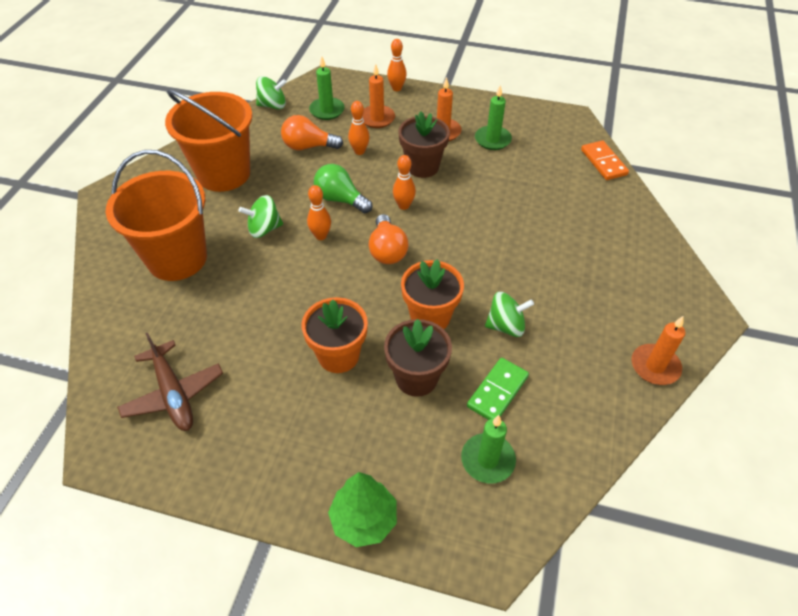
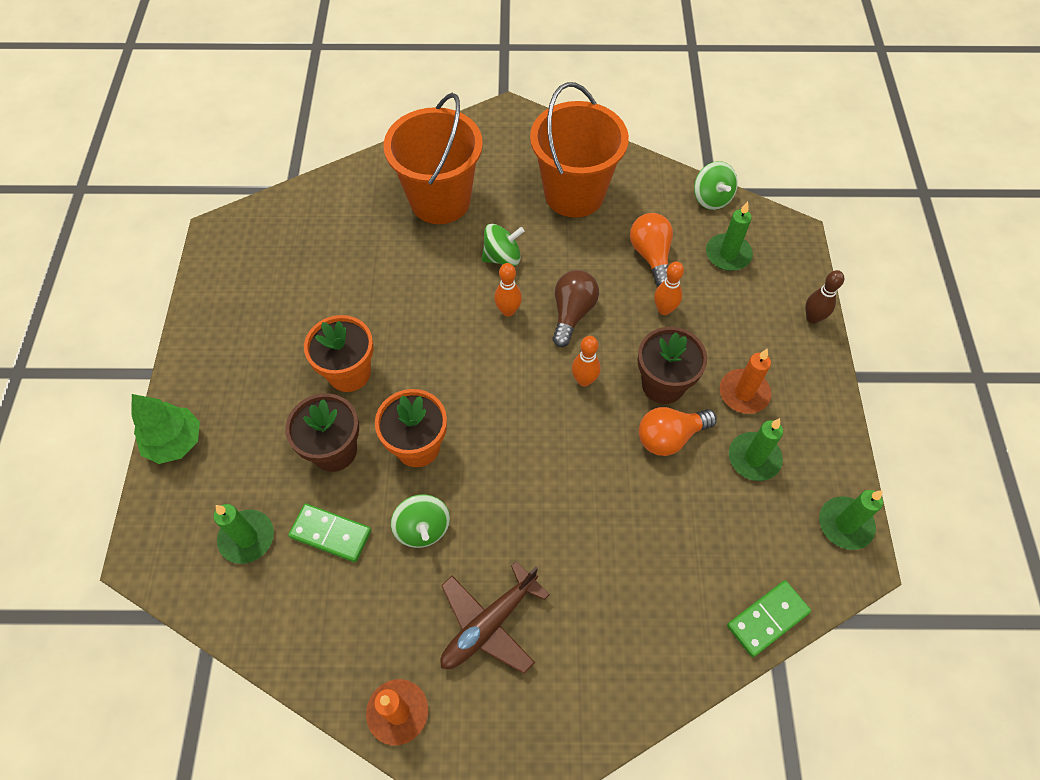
camera: 75 degrees right, 10 degrees up
brown plane [117,332,223,431] -> brown plane moved to [440,561,550,674]
green spinning top [239,195,283,238] -> green spinning top turned 105 degrees clockwise [482,224,524,266]
green light bulb [314,164,372,213] -> brown light bulb [553,270,599,347]
orange candle [363,64,395,128] -> none
orange light bulb [368,214,409,264] -> orange light bulb moved to [639,407,717,456]
orange bowling pin [387,39,407,91] -> brown bowling pin [805,270,844,324]
orange domino [581,141,629,180] -> green domino [727,580,811,657]
none -> green candle [819,490,883,550]

